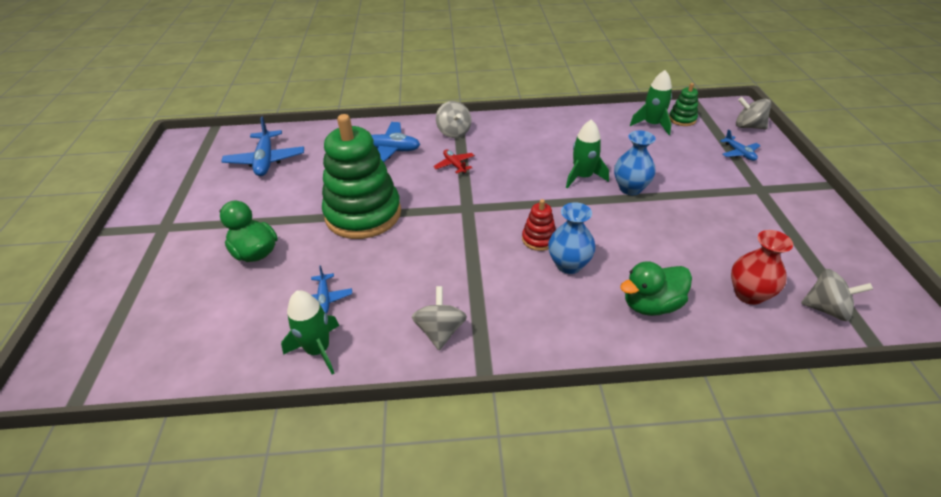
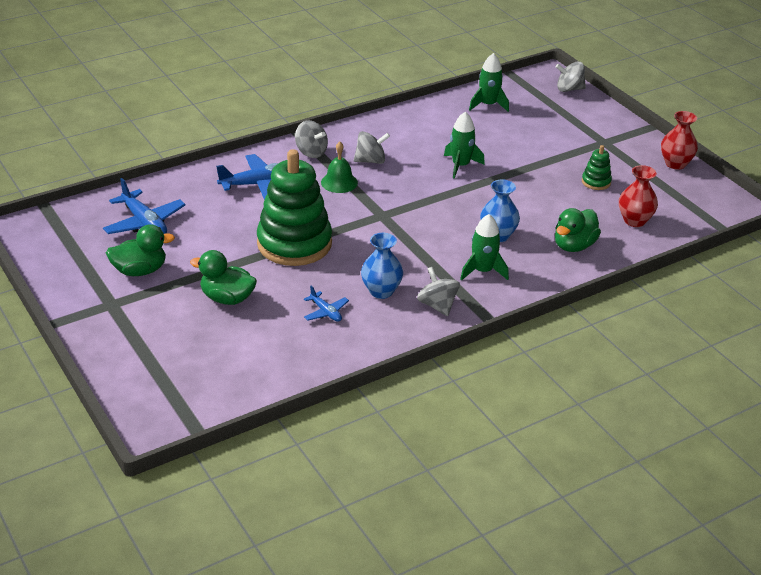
camera: 30 degrees left, 5 degrees down
green rocket [281,290,339,375] -> green rocket moved to [460,214,509,280]
red plane [433,149,475,174] -> green bell [321,142,358,193]
red stacking toy [522,199,556,251] -> none
blue vase [614,131,656,195] -> blue vase moved to [361,233,403,299]
green stacking toy [669,83,698,126] -> green stacking toy moved to [582,145,612,190]
blue plane [720,130,761,161] -> none
grey spinning top [801,269,873,321] -> grey spinning top moved to [354,131,390,164]
none -> green duck [106,224,175,276]
none -> red vase [661,111,698,170]

